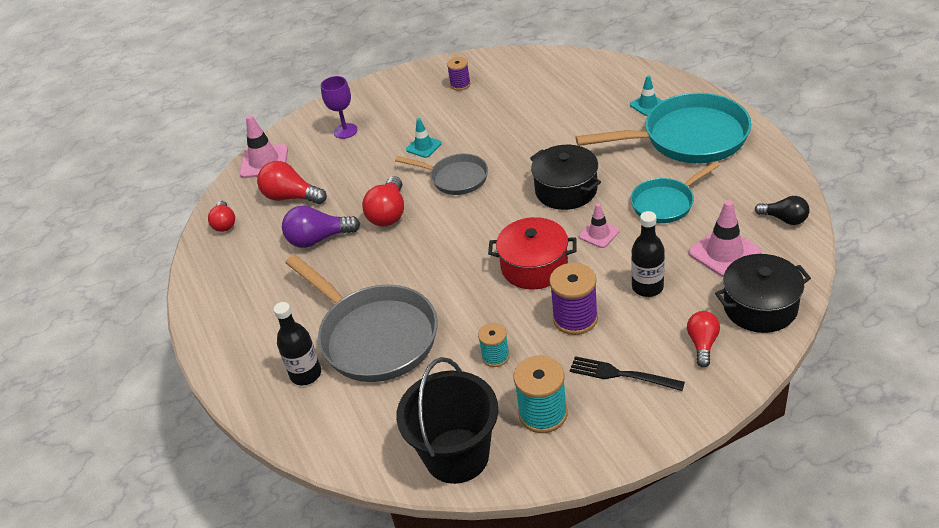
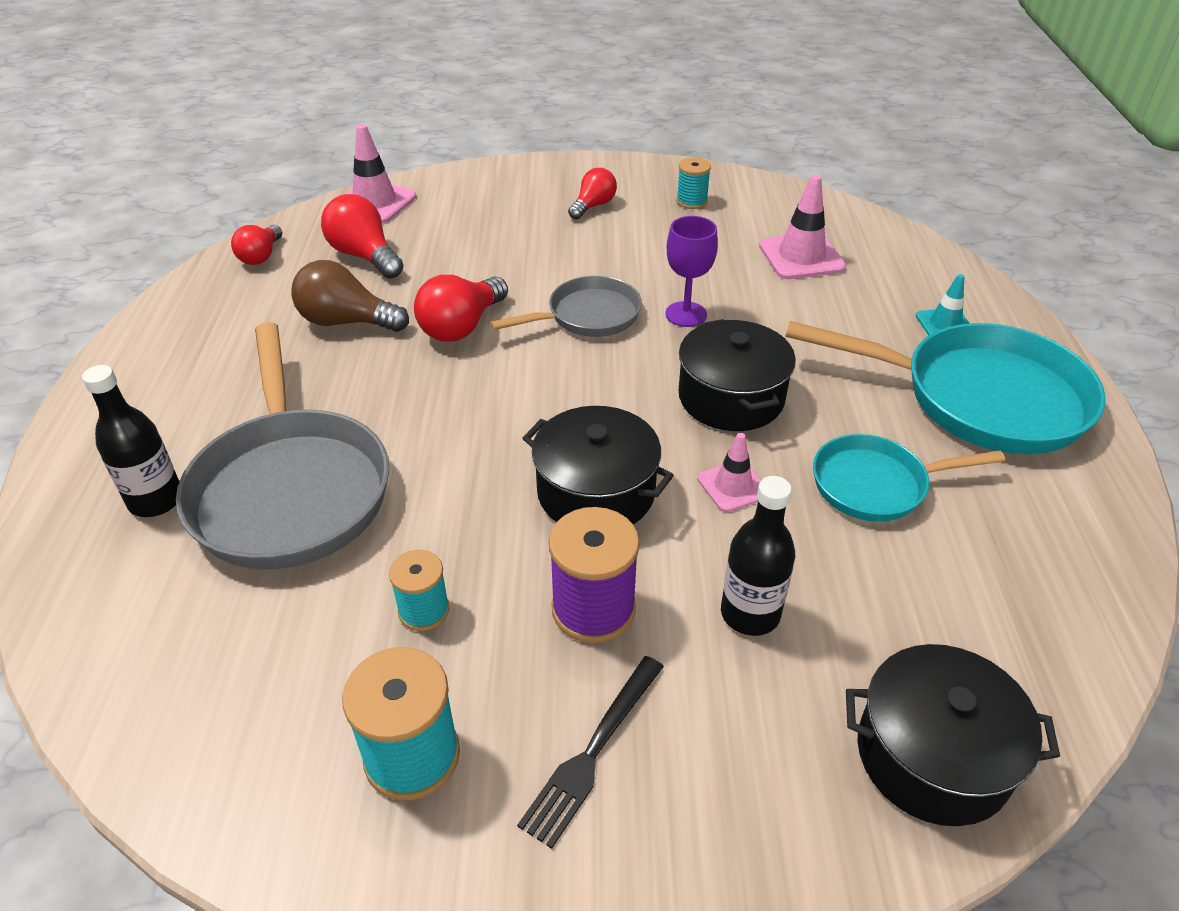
camera: 20 degrees right, 0 degrees up
purple light bulb [282,206,360,248] -> brown light bulb [291,260,409,332]
purple goblet [321,76,358,139] -> purple goblet moved to [665,216,718,327]
grey pan [395,154,488,195] -> grey pan turned 75 degrees counterclockwise [490,276,642,337]
black bucket [396,357,498,484] -> none
turquoise traffic cone [406,118,442,158] -> none
purple spool [447,57,471,91] -> turquoise spool [676,157,711,209]
red pot [488,217,577,290] -> black pot [523,406,674,524]
black fork [570,356,685,391] -> black fork turned 105 degrees counterclockwise [517,656,664,849]
red light bulb [687,311,720,368] -> red light bulb moved to [568,168,617,220]
pink traffic cone [689,200,761,277] -> pink traffic cone moved to [759,175,846,279]
black light bulb [755,196,810,225] -> none

